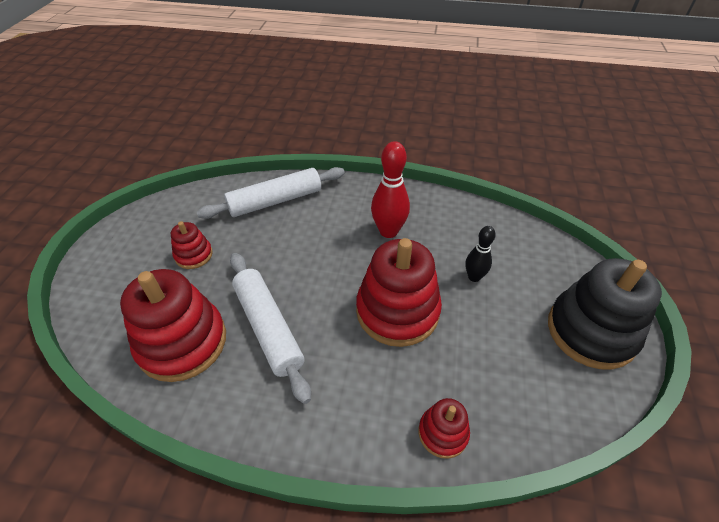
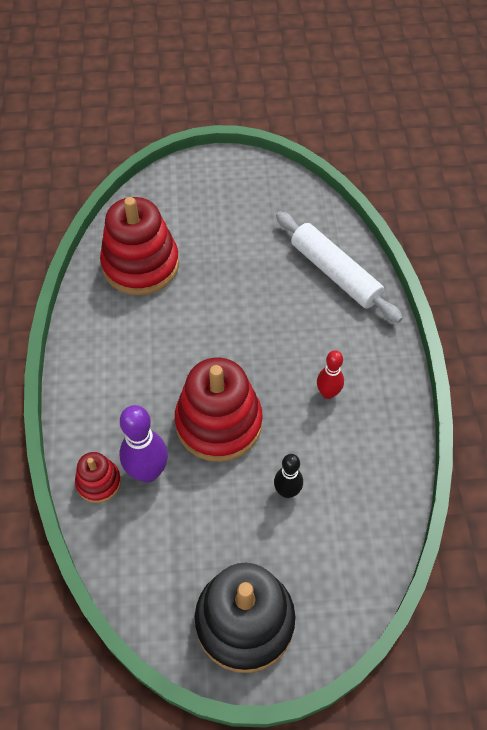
camera: 75 degrees right, 10 degrees up
red stacking toy [171,221,213,269] -> none
white rolling pin [230,253,311,404] -> none
red bowling pin [371,141,410,238] -> red bowling pin [317,350,344,399], size x0.62
none -> purple bowling pin [120,405,168,482]

